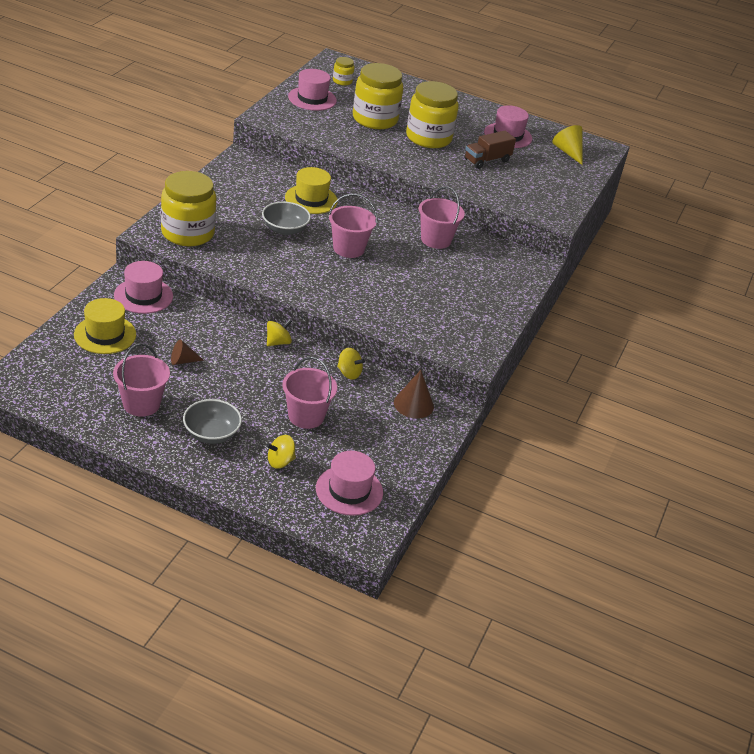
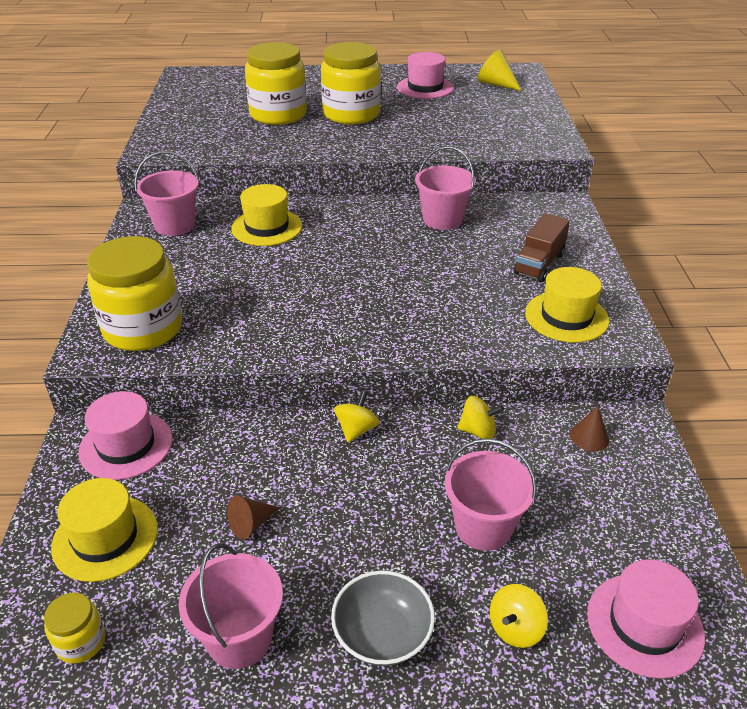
camera: 20 degrees left, 0 degrees up
grey bowl [262,201,311,235] -> none
pink hat [288,69,337,111] -> none
pink bucket [328,193,377,258] -> pink bucket moved to [134,151,199,236]
yellow jar [333,57,354,86] -> yellow jar moved to [44,592,106,664]
brown cone [394,370,434,419] -> brown cone [570,406,609,451], size x0.65
brown truck [465,131,516,169] -> brown truck moved to [513,213,570,282]
none -> yellow hat [525,267,609,343]

